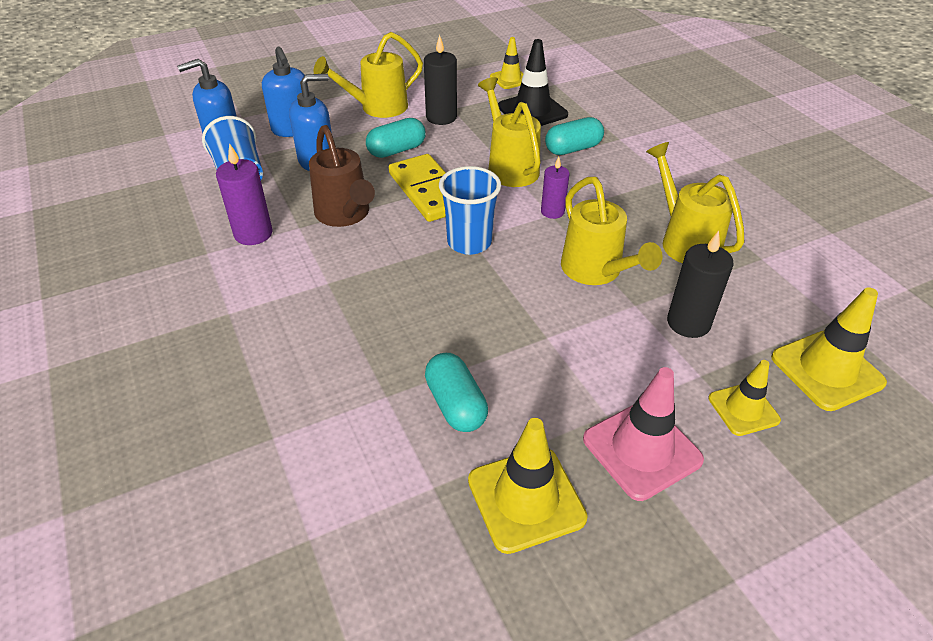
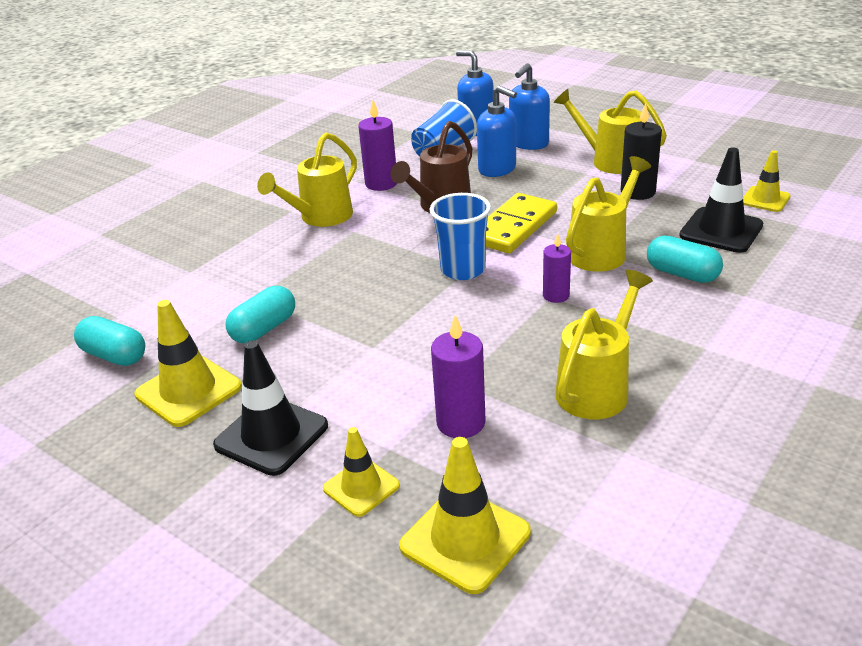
camera: 65 degrees right, 10 degrees down
turquoise capsule [366,118,426,158] -> turquoise capsule moved to [74,316,145,366]
yellow watering can [561,177,663,285] -> yellow watering can moved to [257,132,357,227]
pink traffic cone [583,367,704,501] -> black traffic cone [213,340,328,476]
black candle [667,231,734,338] -> purple candle [431,315,486,438]

